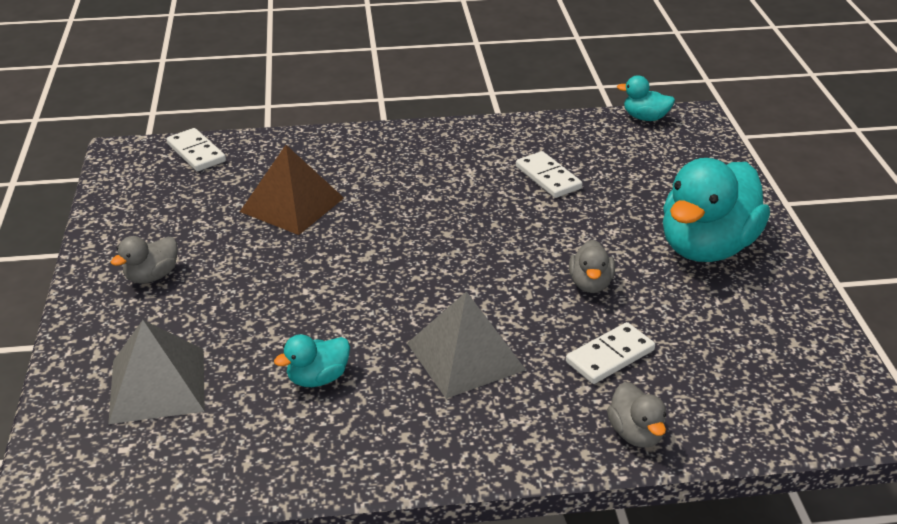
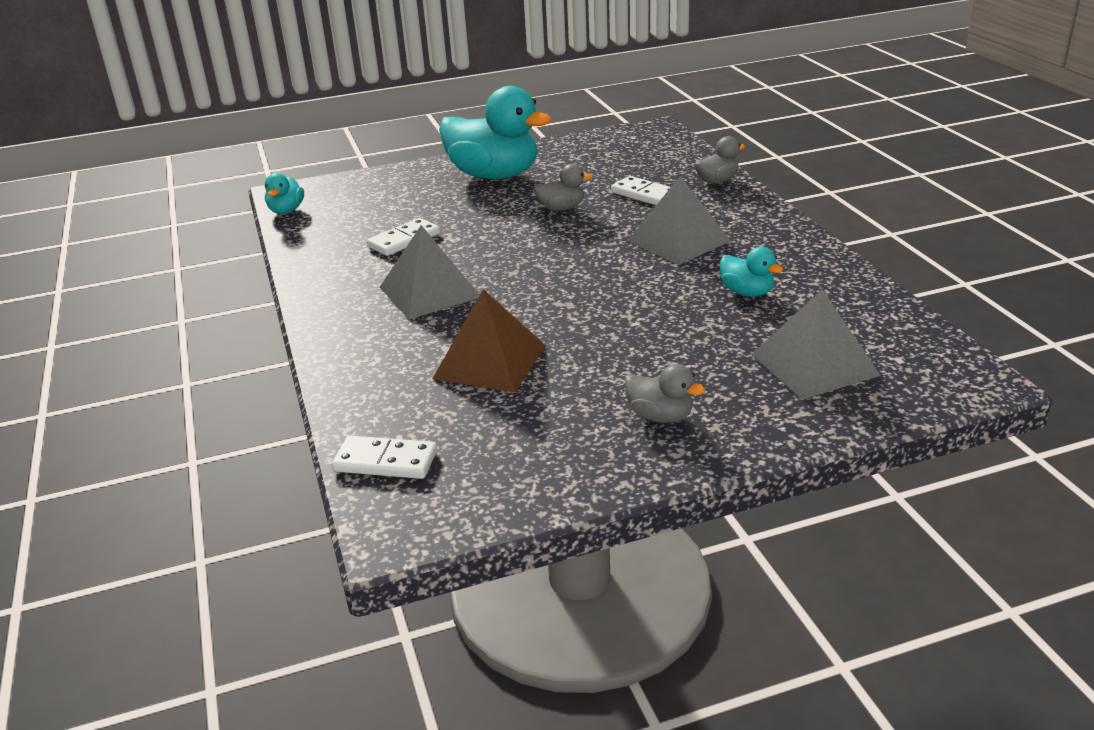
camera: 100 degrees left, 5 degrees down
white domino [166,128,226,171] -> white domino turned 60 degrees clockwise [332,435,437,479]
none -> grey pyramid [380,225,479,320]

